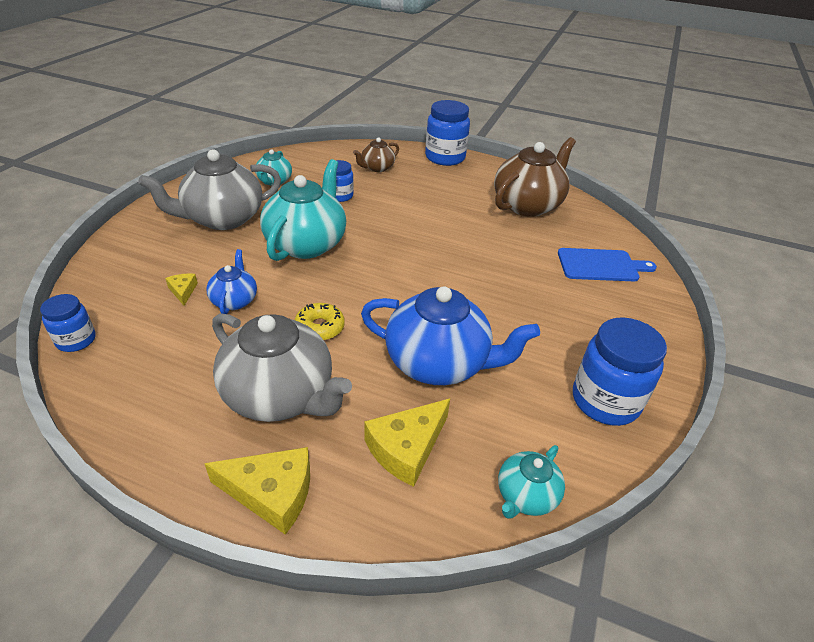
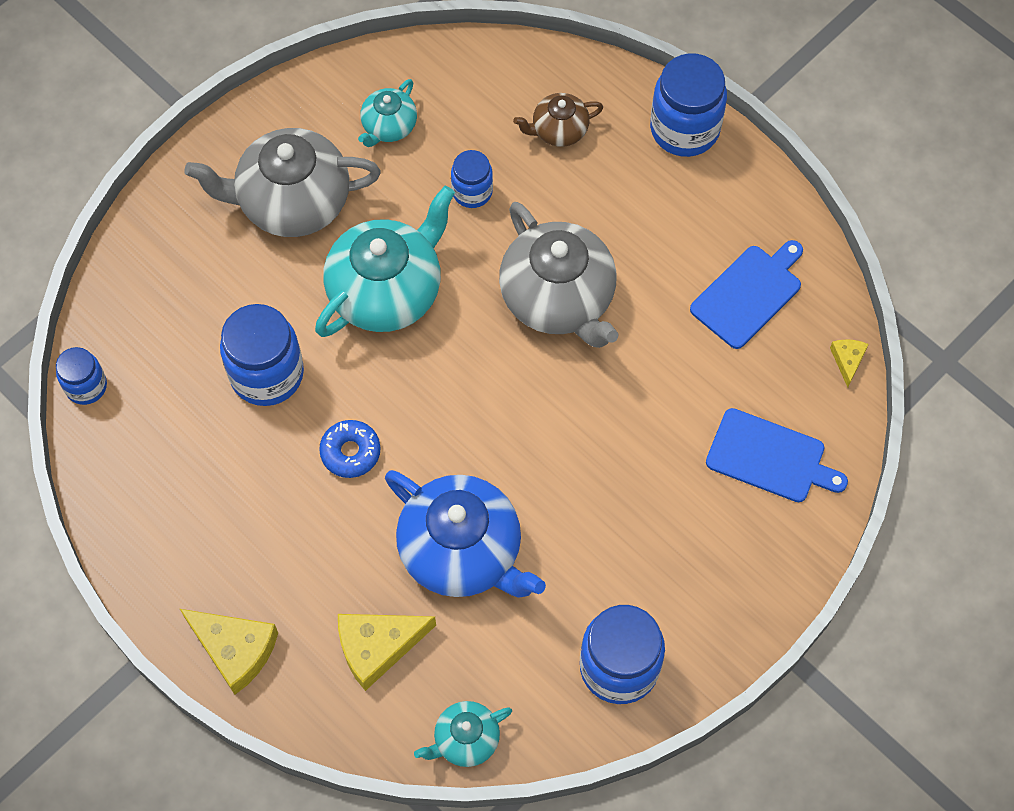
camera: 25 degrees right, 25 degrees up
yellow cheese [165,273,198,306] -> yellow cheese moved to [830,339,869,387]
blue teapot [206,249,257,314] -> blue jar [220,304,304,406]
grey teapot [212,313,352,422] -> grey teapot moved to [499,202,618,348]
yellow donut [295,303,345,340] -> blue donut [319,420,380,478]
brown teapot [494,137,576,217] -> blue cutting board [690,240,803,349]

